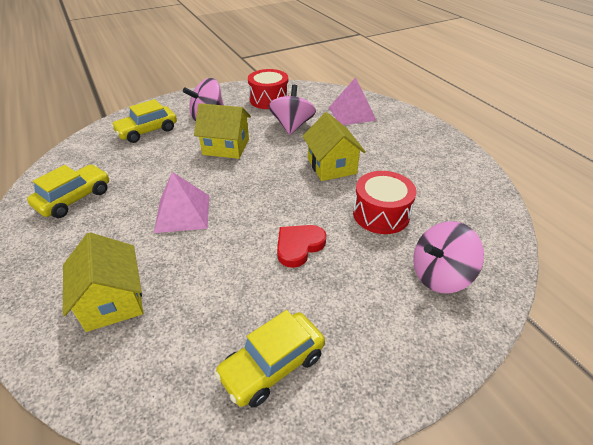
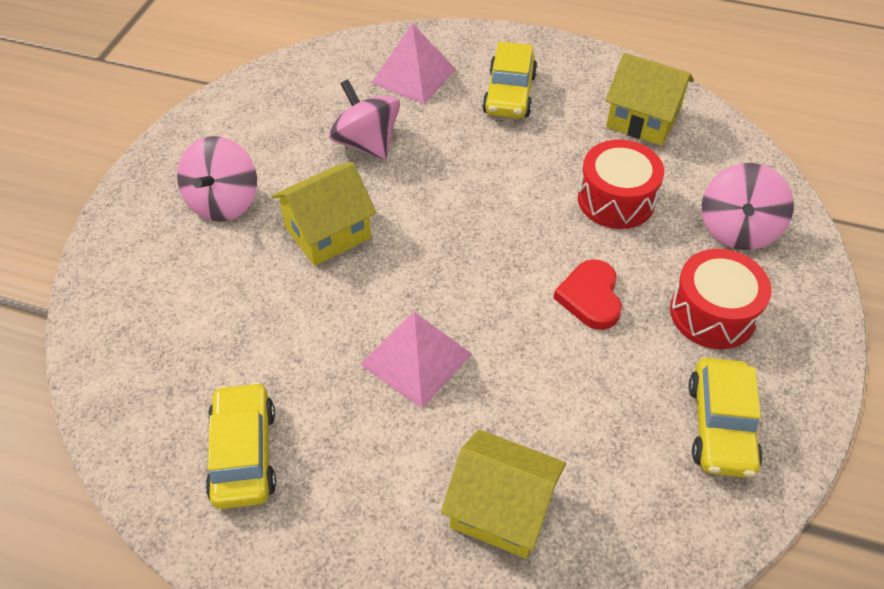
camera: 45 degrees left, 10 degrees up
yellow car [111,99,177,143] -> yellow car moved to [482,42,538,118]
red drum [248,69,289,109] -> red drum moved to [670,249,772,349]
yellow house [303,112,366,181] -> yellow house moved to [605,53,694,146]

